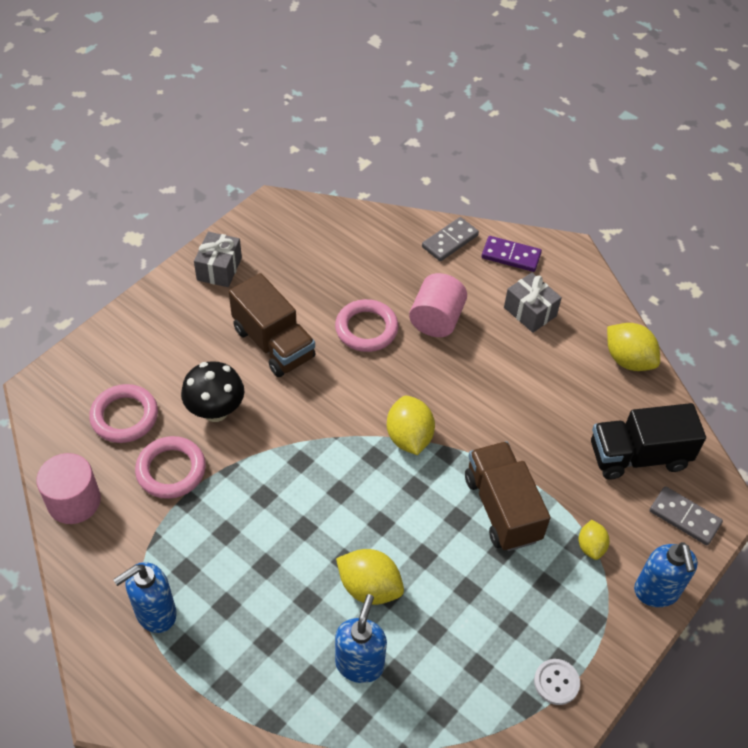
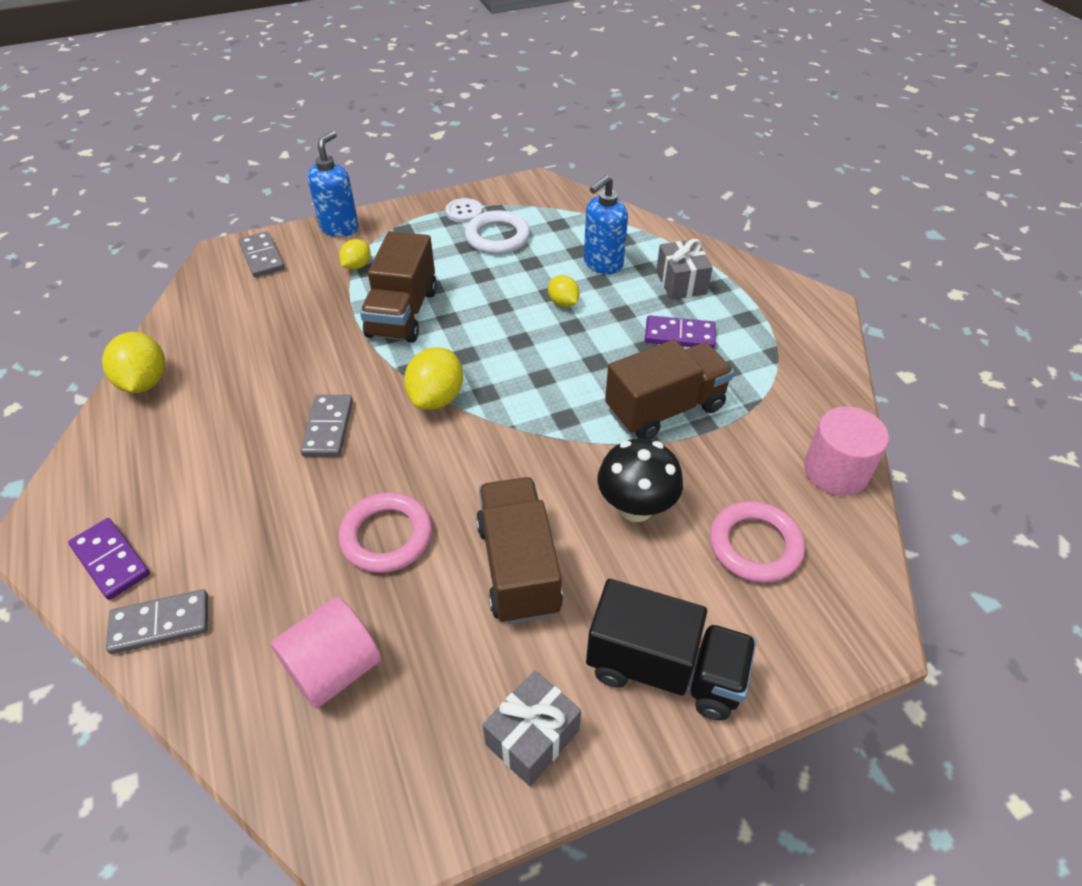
camera: 150 degrees left, 5 degrees down
blue soap dispenser [113,562,177,633] -> none
pink ring [135,436,206,499] -> none
yellow lemon [336,549,404,605] -> yellow lemon [548,275,580,307], size x0.60
pink cylinder [409,273,467,337] -> pink cylinder moved to [271,597,381,709]
grey gift [504,273,562,333] -> grey gift moved to [656,239,713,300]
black truck [591,403,706,479] -> black truck moved to [586,579,757,720]
none -> grey domino [300,395,353,457]
none -> white ring [465,210,530,255]
none -> brown truck [605,340,734,440]
none -> purple domino [645,315,716,349]

